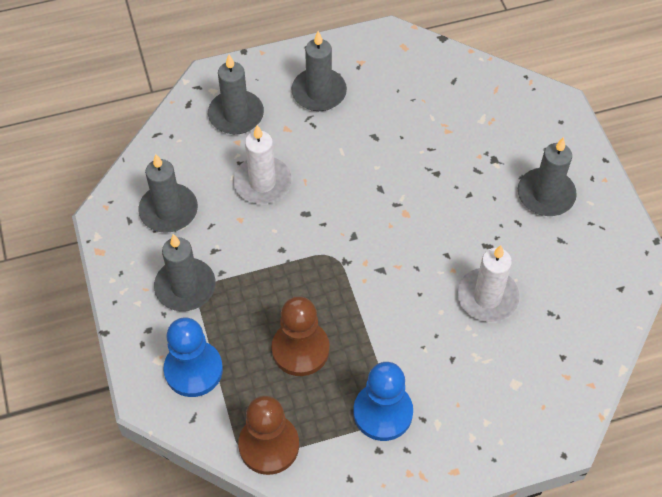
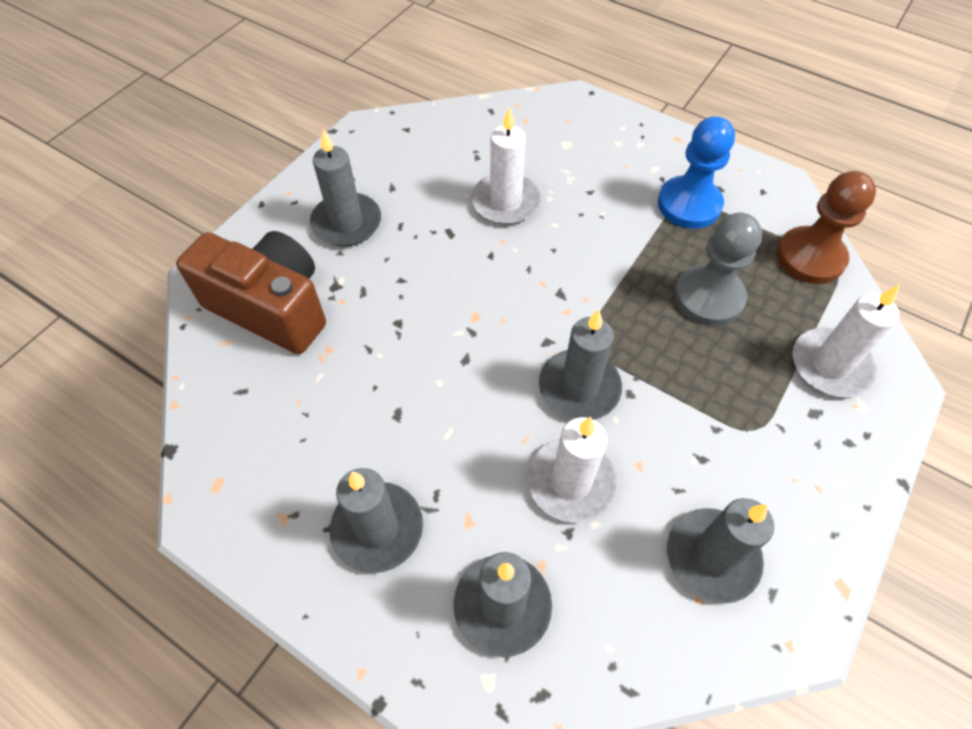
camera: 130 degrees left, 0 degrees up
grey candle [154,234,216,311] -> grey candle moved to [539,309,622,420]
blue pawn [163,317,223,397] -> white candle [792,284,900,397]
brown pawn [272,296,330,376] -> grey pawn [674,213,762,326]
none -> brown camera [176,231,326,354]

